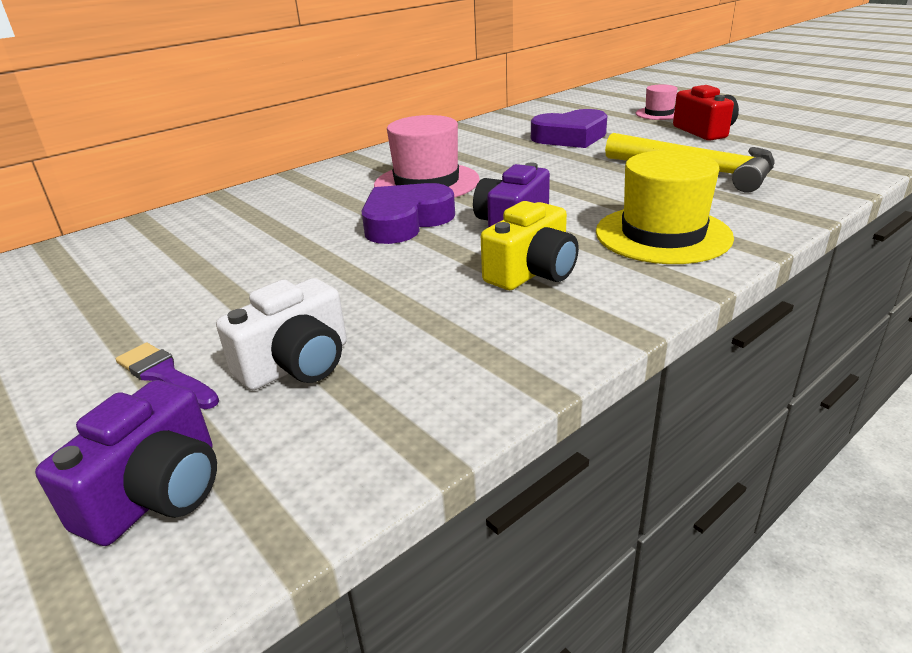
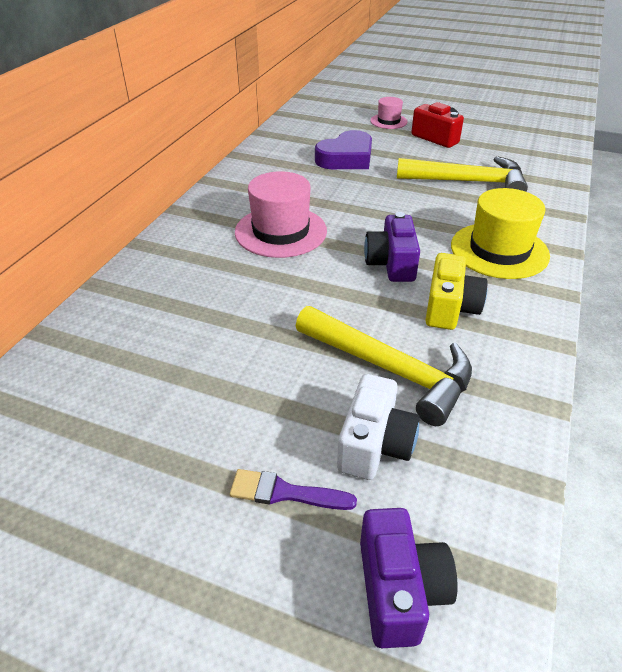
camera: 30 degrees left, 10 degrees up
purple heart [361,183,455,244] -> none
none -> yellow hammer [296,306,472,426]

